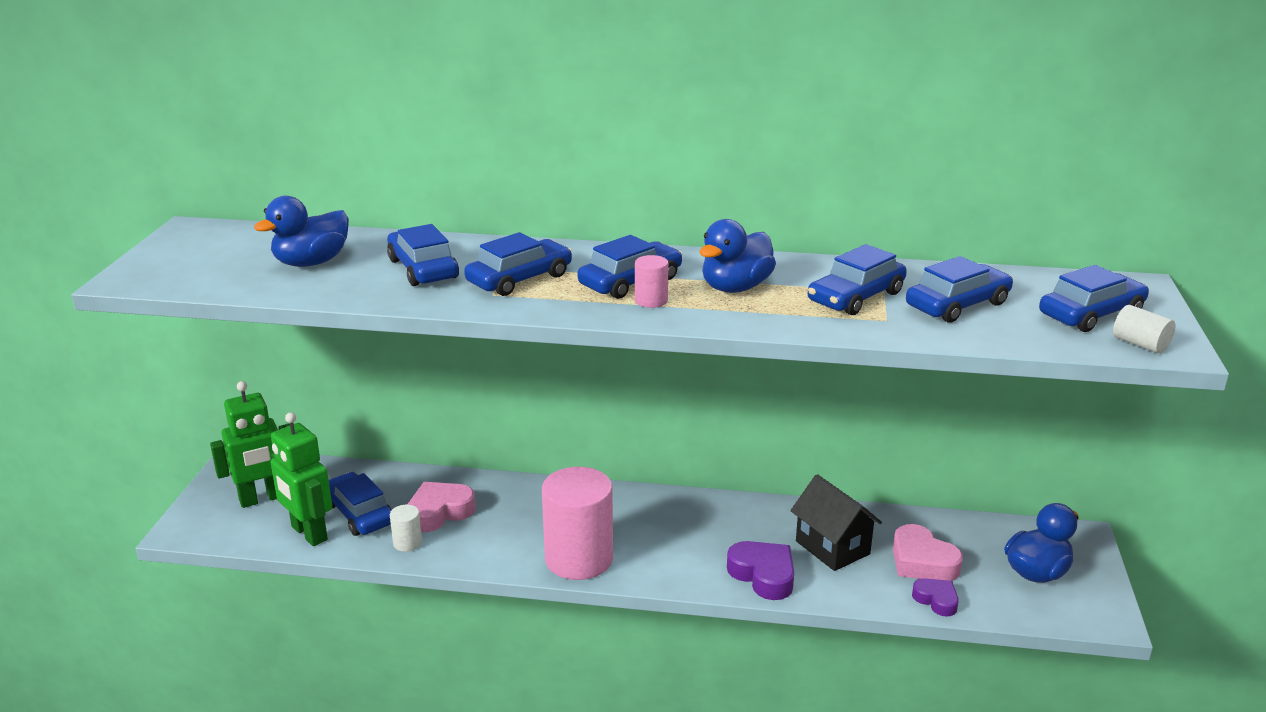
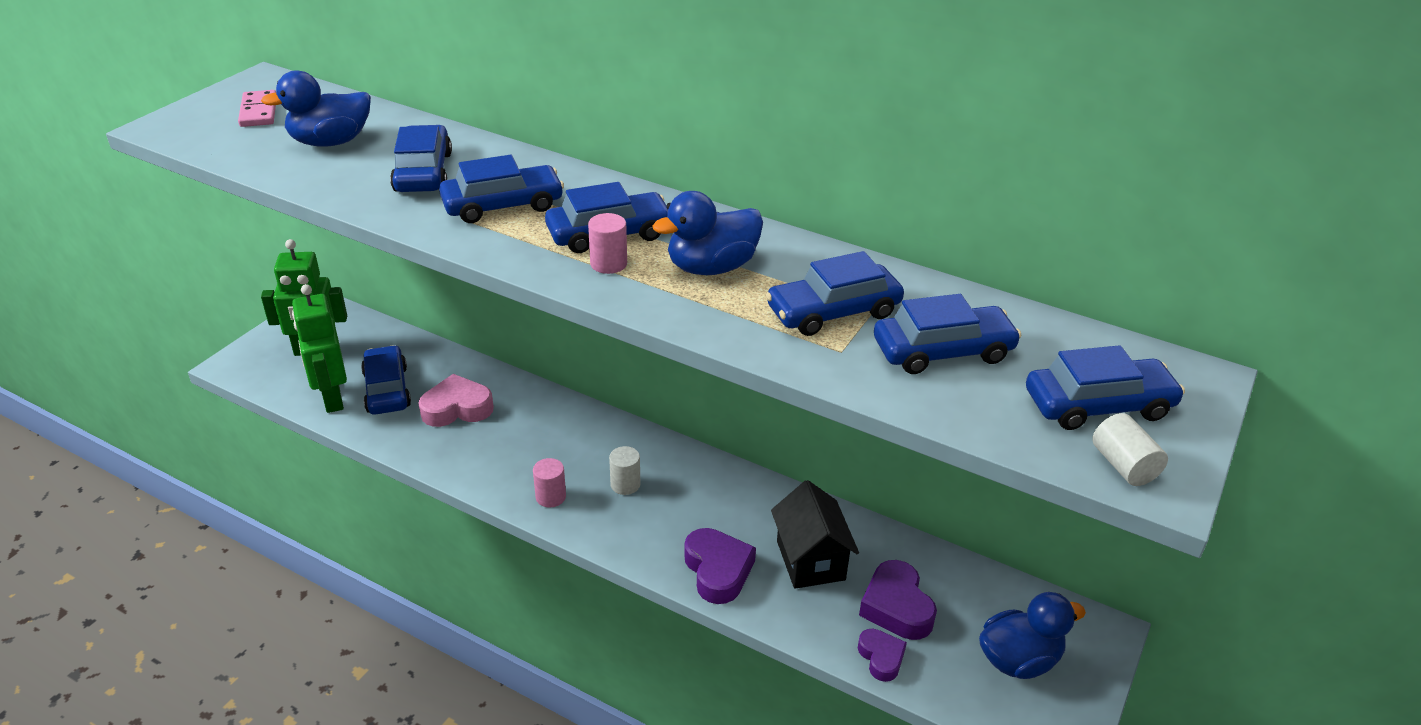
camera: 20 degrees right, 10 degrees up
white cylinder [390,505,422,552] -> white cylinder moved to [609,446,640,495]
pink cylinder [542,467,613,580] -> pink cylinder [533,458,566,508], size x0.43
pink heart [893,524,963,581] -> purple heart [859,560,937,640]
none -> pink domino [238,90,276,127]

